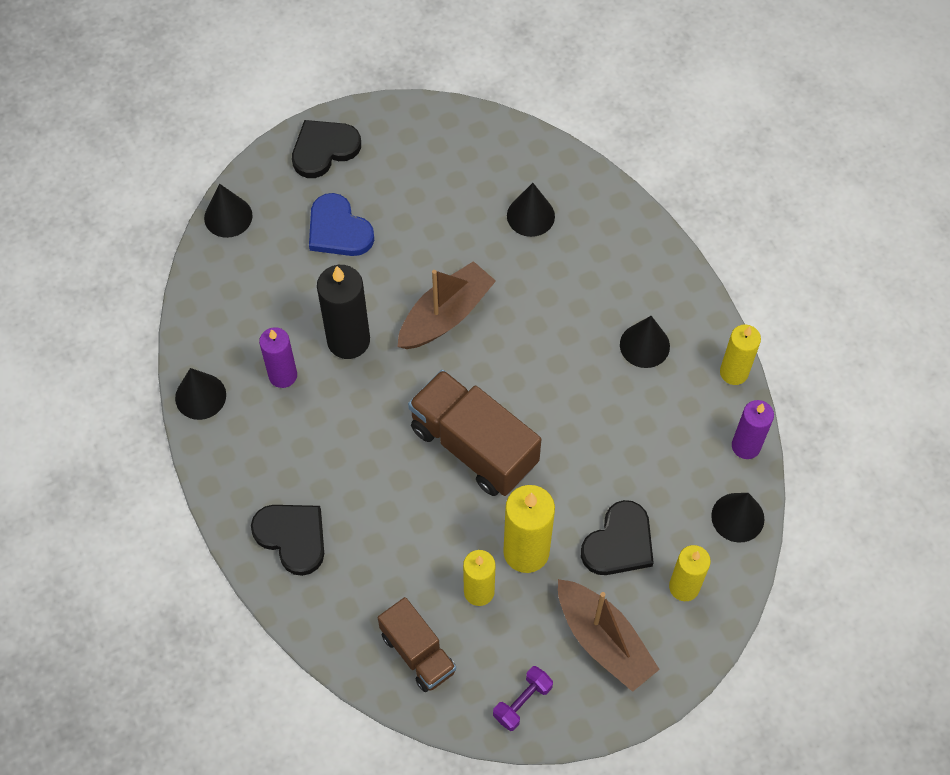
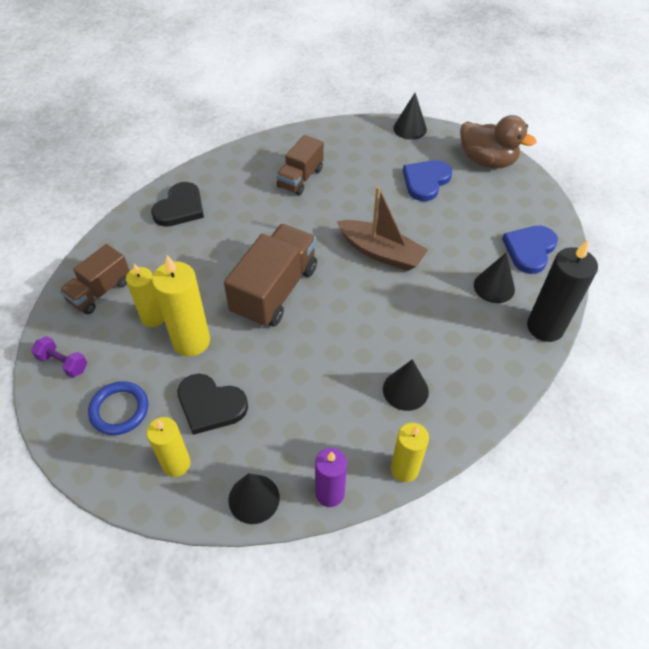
camera: 75 degrees right, 10 degrees down
black cone [175,368,226,420] -> none
purple candle [259,327,297,388] -> brown truck [276,135,324,195]
black heart [292,120,361,178] -> brown duck [460,115,536,169]
black candle [317,265,370,359] -> black candle moved to [527,240,598,342]
brown boat [558,579,660,692] -> blue ring [88,381,148,435]
none -> blue heart [502,226,558,274]

